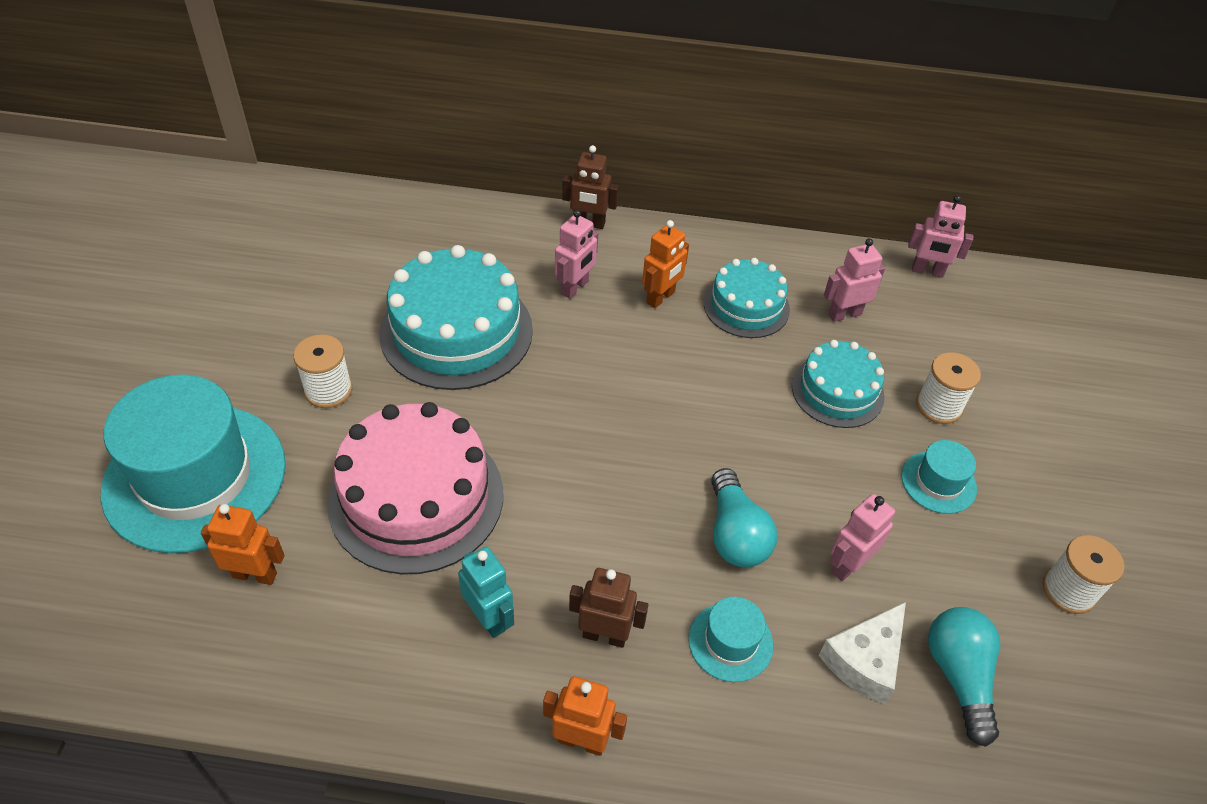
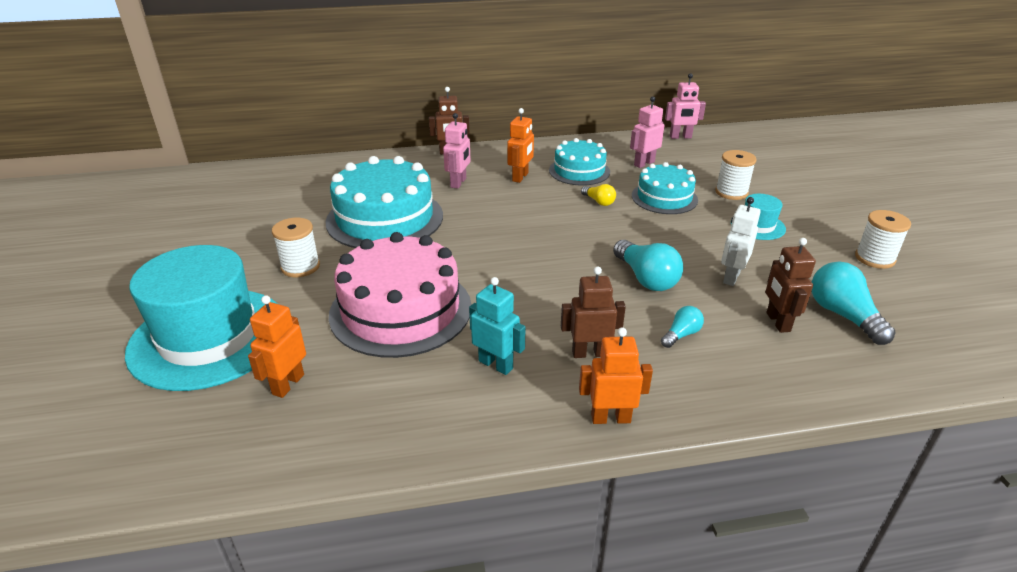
camera: 15 degrees left, 15 degrees down
orange robot [201,504,285,585] -> orange robot turned 60 degrees counterclockwise [248,295,306,398]
turquoise hat [689,597,773,682] -> turquoise light bulb [661,306,704,348]
white cheese [819,602,906,704] -> brown robot [765,238,816,333]
pink robot [830,494,895,581] -> white robot [721,197,761,286]
none -> yellow light bulb [581,184,616,206]

